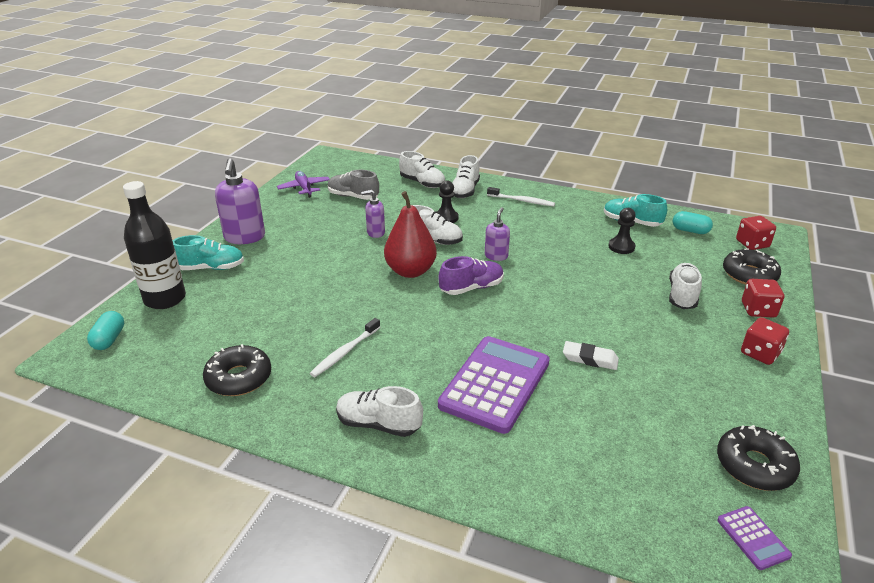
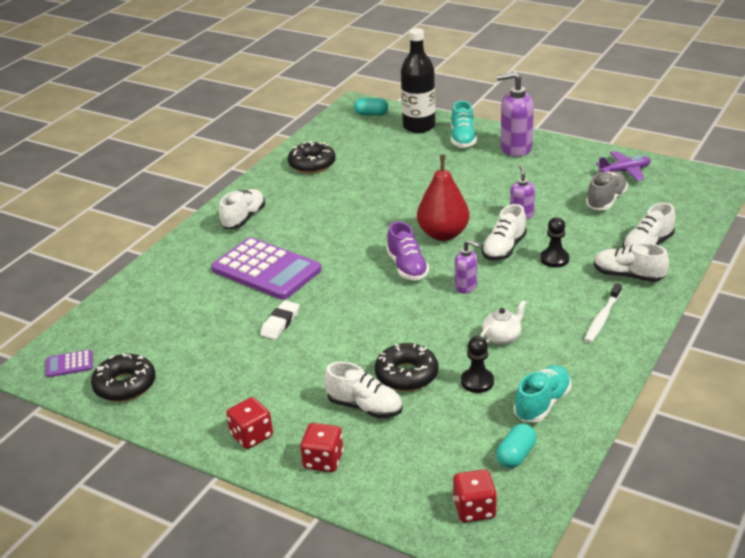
camera: 100 degrees right, 0 degrees up
white toothbrush [310,318,380,377] -> none
black donut [723,248,781,285] -> black donut moved to [375,343,438,391]
none -> white teapot [480,300,526,345]

